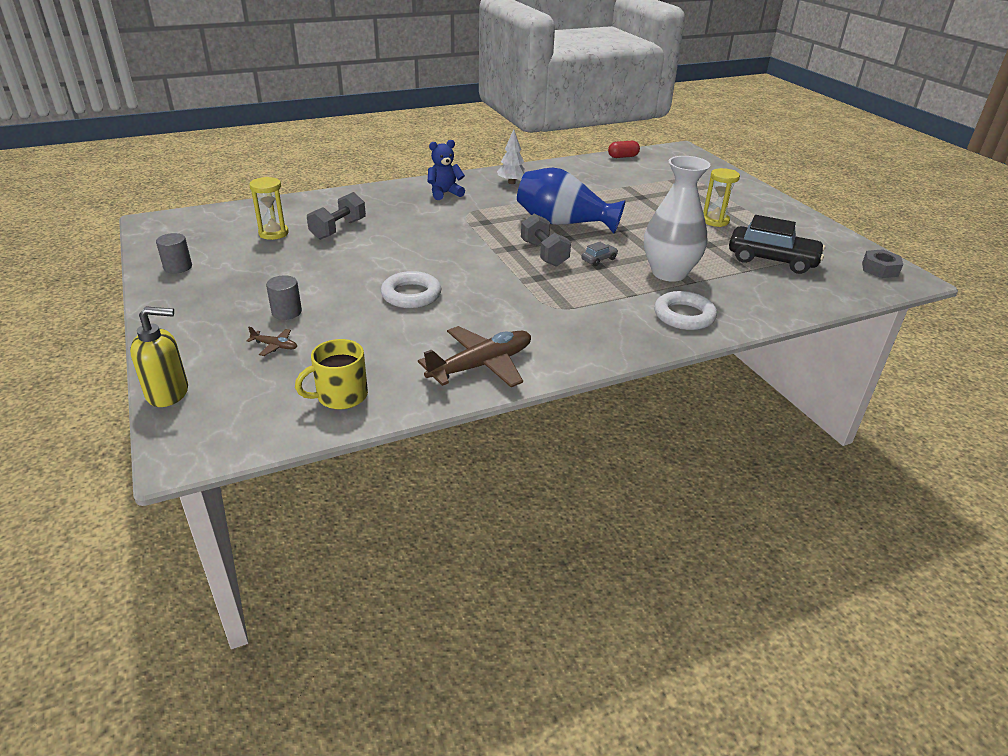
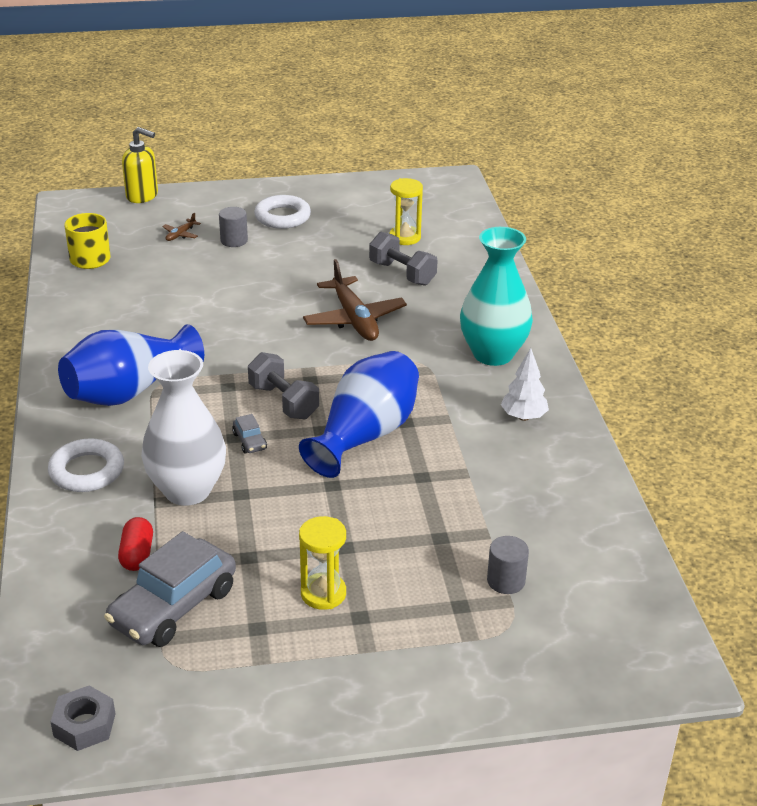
camera: 105 degrees right, 0 degrees up
yellow soap dispenser [130,306,188,407] -> yellow soap dispenser turned 75 degrees counterclockwise [122,127,158,203]
grey cylinder [156,233,192,274] -> grey cylinder moved to [487,536,529,594]
white ring [381,271,442,308] -> white ring moved to [254,195,311,229]
brown plane [418,326,531,387] -> brown plane moved to [303,259,407,341]
blue teddy bear [428,140,465,200] -> turquoise vase [460,227,533,366]
grey dumbbell [521,213,571,267] -> grey dumbbell turned 60 degrees clockwise [248,352,319,419]
red capsule [608,141,640,158] -> red capsule moved to [118,517,153,571]
black car [729,215,825,274] -> grey car [104,531,236,647]
none -> blue vase [58,324,204,406]

